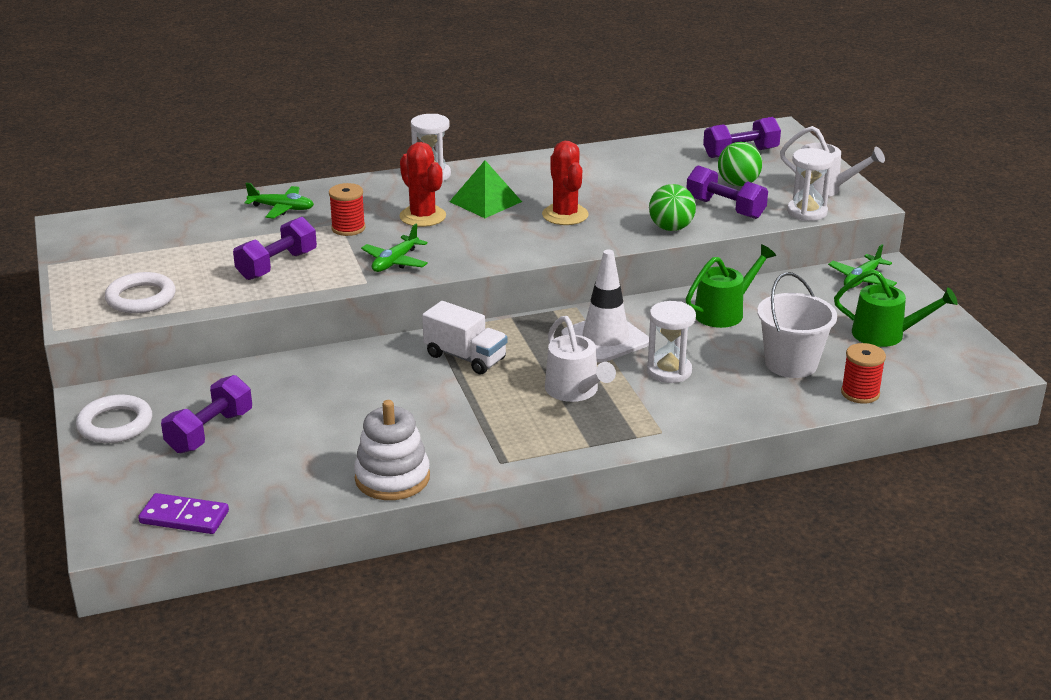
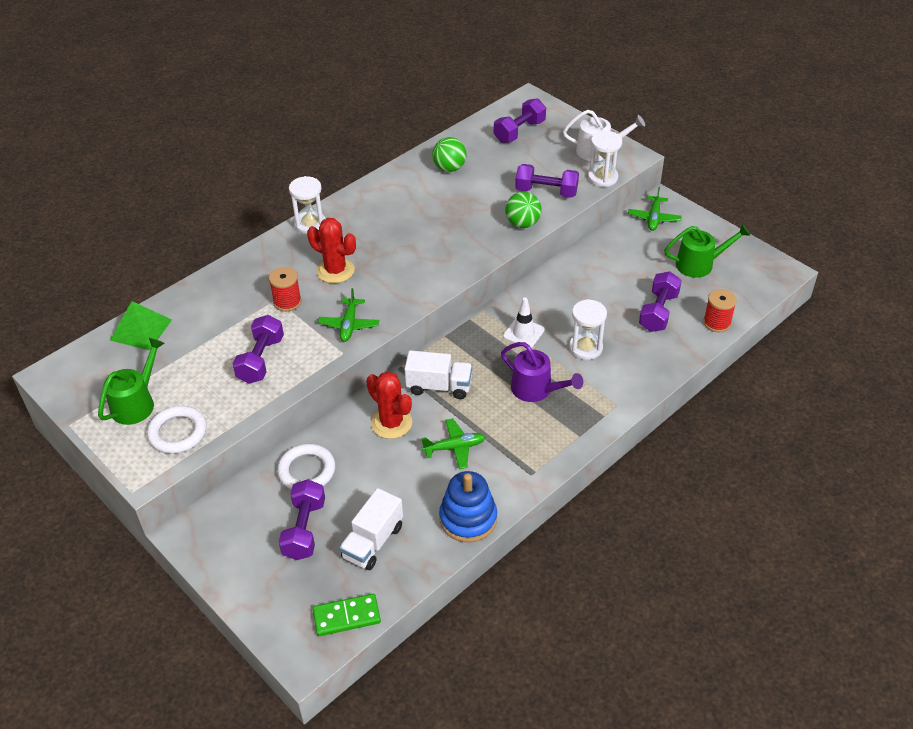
camera: 25 degrees left, 15 degrees up
white ring [76,395,152,443] -> white ring moved to [277,444,335,490]
purple domino [138,493,229,534] -> green domino [313,594,381,636]
green plane [245,183,314,219] -> green plane moved to [422,418,486,469]
white stacking toy [354,400,430,500] -> blue stacking toy [439,471,497,542]
green pyramid [449,160,522,218] -> green pyramid moved to [110,301,172,351]
red cactus [542,141,589,225] -> red cactus moved to [366,371,412,439]
white watering can [545,316,616,402] -> purple watering can [501,342,583,402]
white traffic cone [562,250,649,363] -> white traffic cone [503,297,545,348], size x0.63
green watering can [686,244,776,328] -> green watering can moved to [98,338,165,425]
green ball [718,142,762,186] -> green ball moved to [432,137,467,172]
white bucket [757,272,837,378] -> purple dumbbell [639,272,682,332]
none -> white truck [339,488,403,570]

